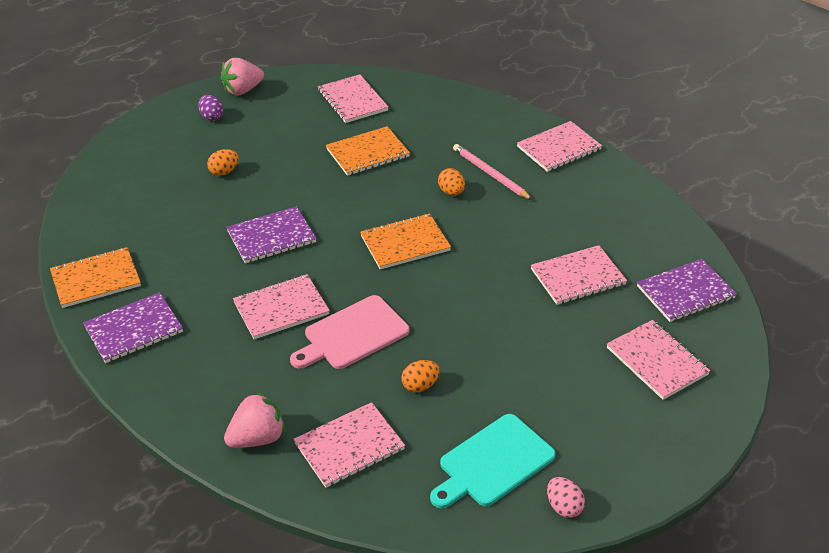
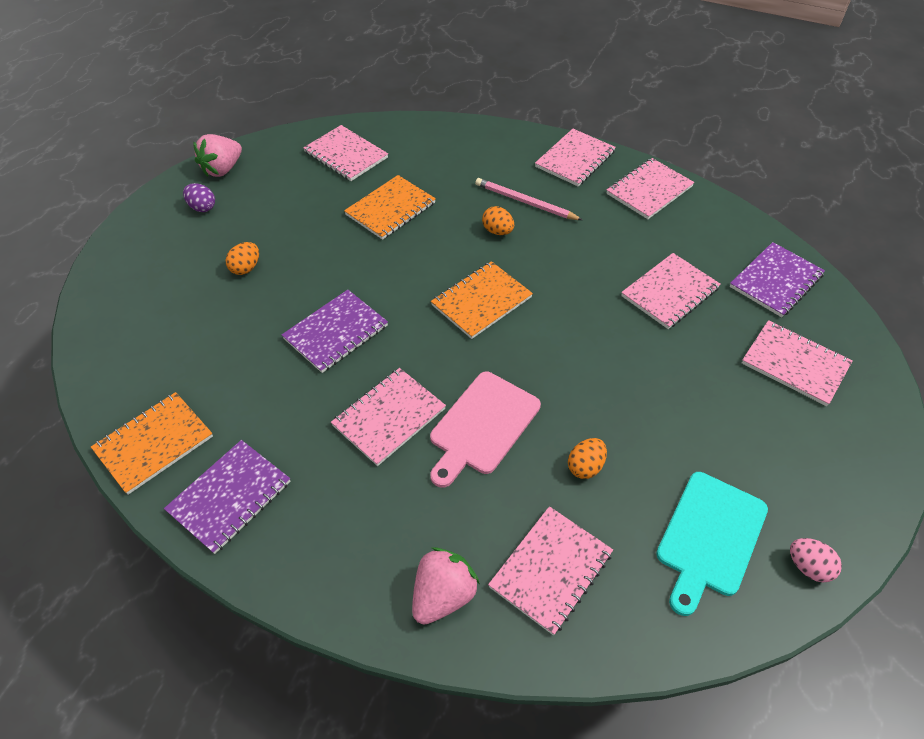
camera: 20 degrees left, 10 degrees up
none -> pink notebook [606,158,694,219]

